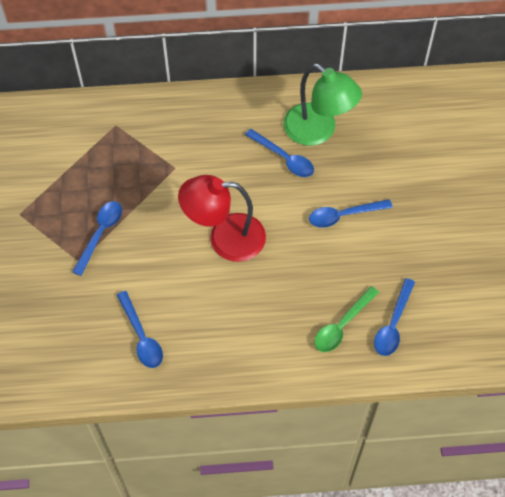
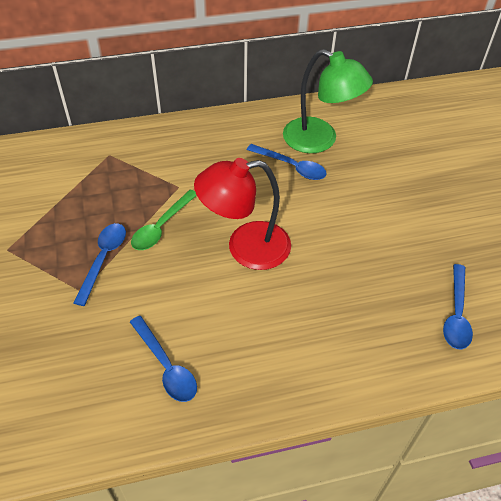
camera: 10 degrees left, 10 degrees down
blue spoon [309,199,393,228] -> none
green spoon [314,286,379,352] -> green spoon moved to [131,190,197,250]

